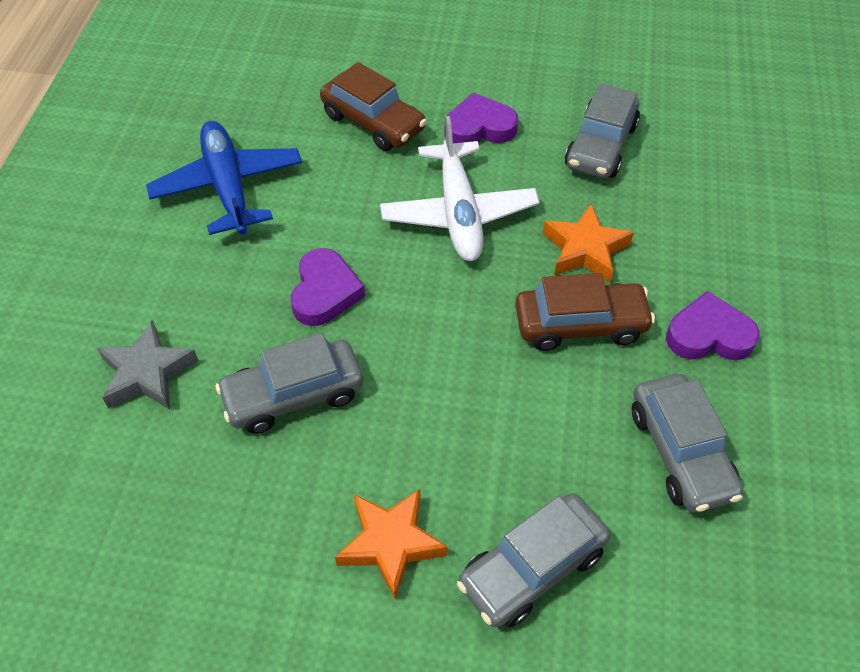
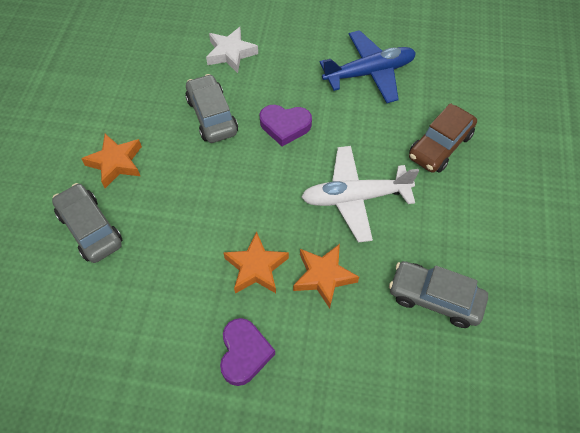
camera: 90 degrees right, 5 degrees up
grey star [97,320,199,410] -> white star [206,27,258,73]
purple heart [444,92,518,143] -> none
brown car [515,273,655,351] -> orange star [223,232,289,294]
grey car [632,374,743,513] -> none

